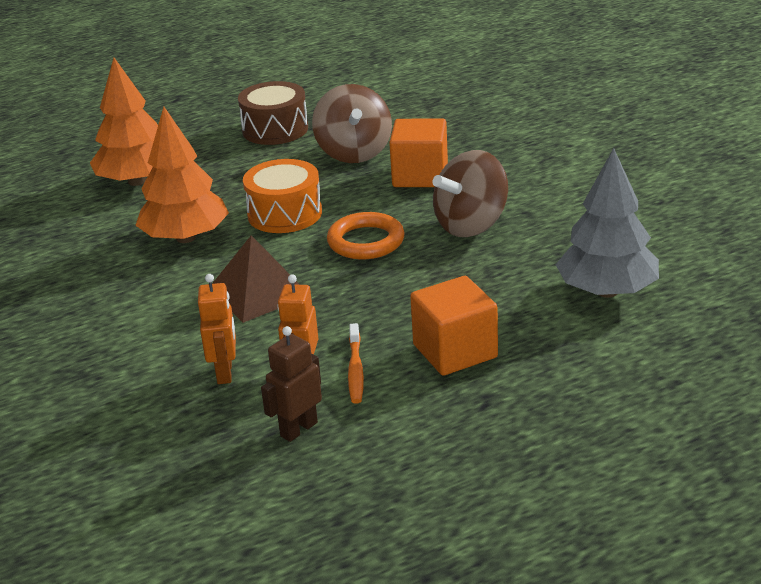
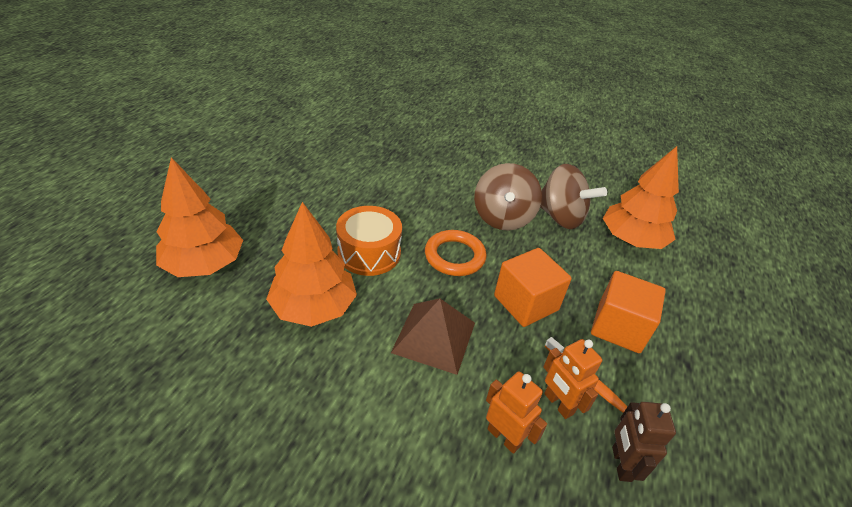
camera: 45 degrees left, 10 degrees up
brown drum [238,81,308,145] -> none
brown spinning top [312,84,392,163] -> brown spinning top moved to [540,164,607,229]
orange cube [389,119,448,187] -> orange cube moved to [494,248,572,327]
grey tree [556,148,659,298] -> orange tree [603,146,679,249]

